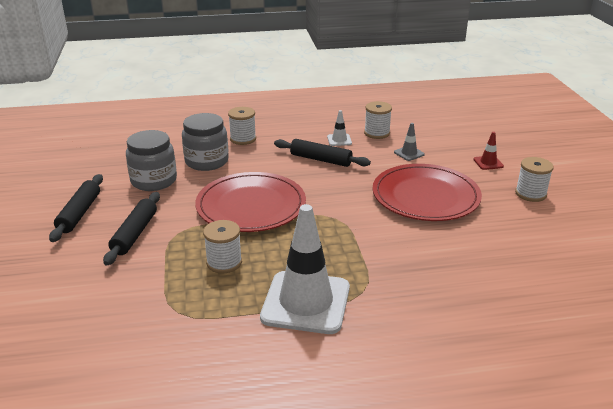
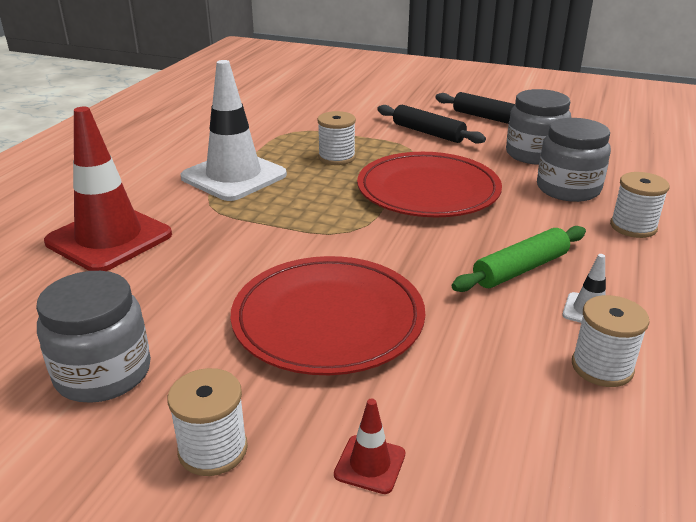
camera: 120 degrees right, 0 degrees up
black rolling pin [274,139,371,167] -> green rolling pin [452,226,586,292]
grey traffic cone [394,123,425,161] -> none
none -> grey jar [36,271,151,403]
none -> red traffic cone [44,107,172,271]

